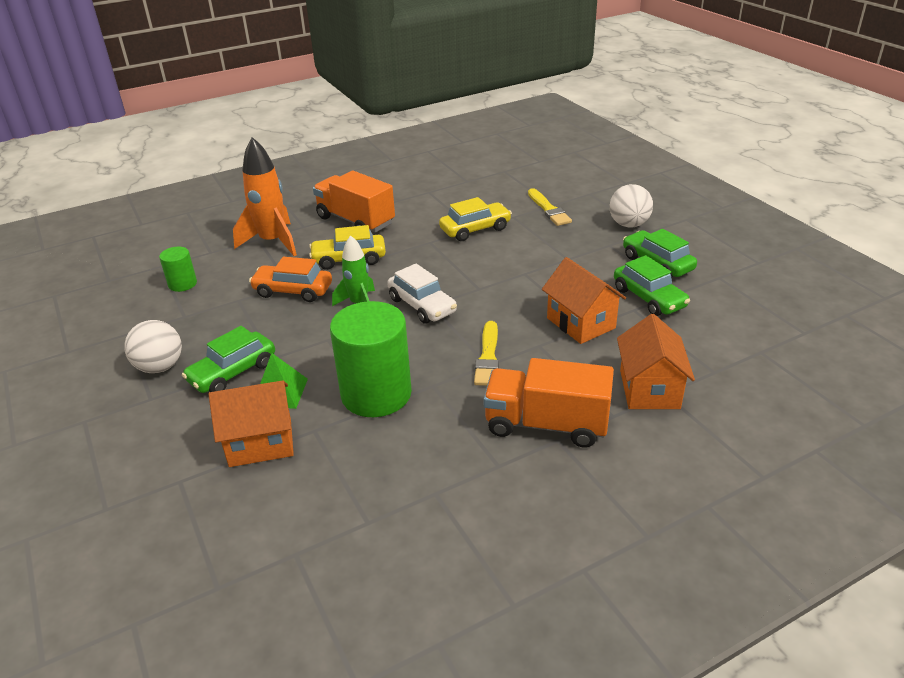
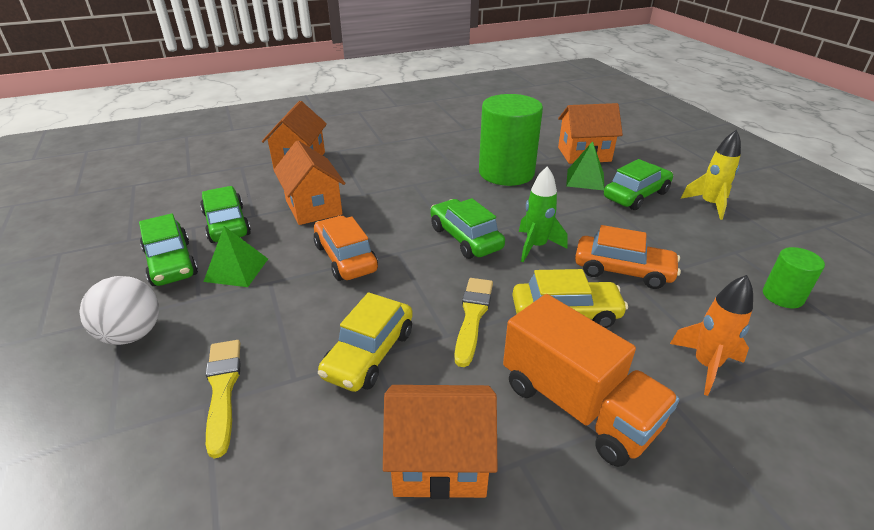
camera: 175 degrees left, 0 degrees up
white ball [124,320,182,373] -> yellow rocket [681,130,741,220]
orange rocket [233,137,297,256] -> orange rocket [670,275,753,396], size x0.63
white car [387,264,457,324] -> green car [430,198,505,259]
yellow car [439,197,512,241] -> yellow car turned 45 degrees counterclockwise [318,292,413,392]
yellow brush [474,321,499,386] -> yellow brush moved to [454,278,493,367]
orange truck [484,358,614,448] -> none
none -> green pyramid [203,226,268,287]
none -> orange car [314,216,378,281]
none -> orange house [383,385,497,499]

